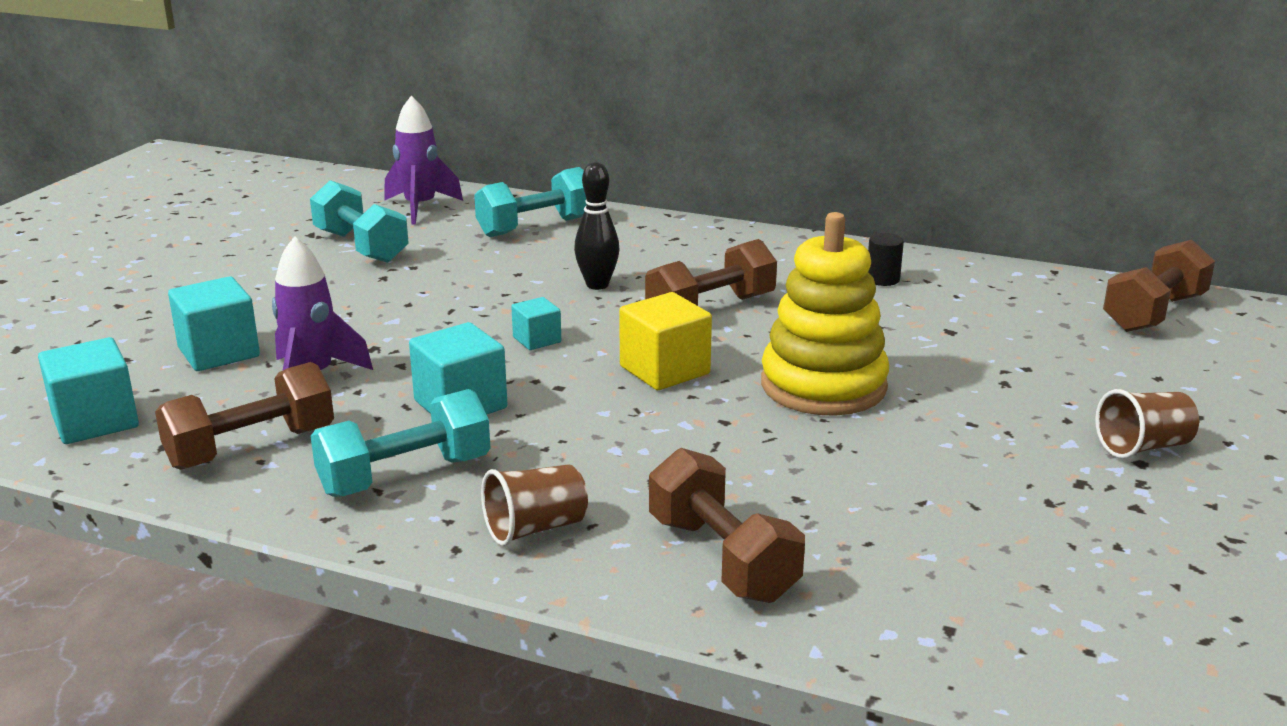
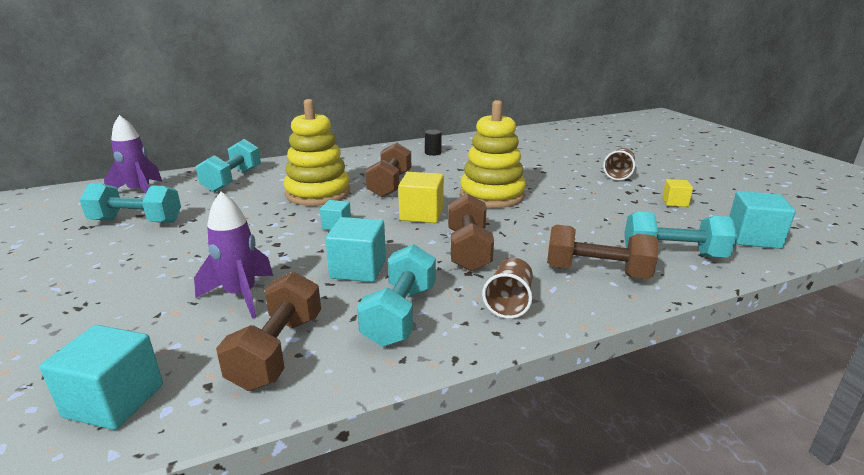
camera: 45 degrees left, 0 degrees up
turquoise cube [168,276,260,371] -> turquoise cube moved to [729,191,796,249]
black bowling pin [574,162,620,290] -> yellow stacking toy [284,99,350,206]
brown dumbbell [1103,240,1215,332] -> brown dumbbell moved to [448,193,494,272]
none -> turquoise dumbbell [625,212,737,258]
none -> yellow cube [662,179,693,207]

